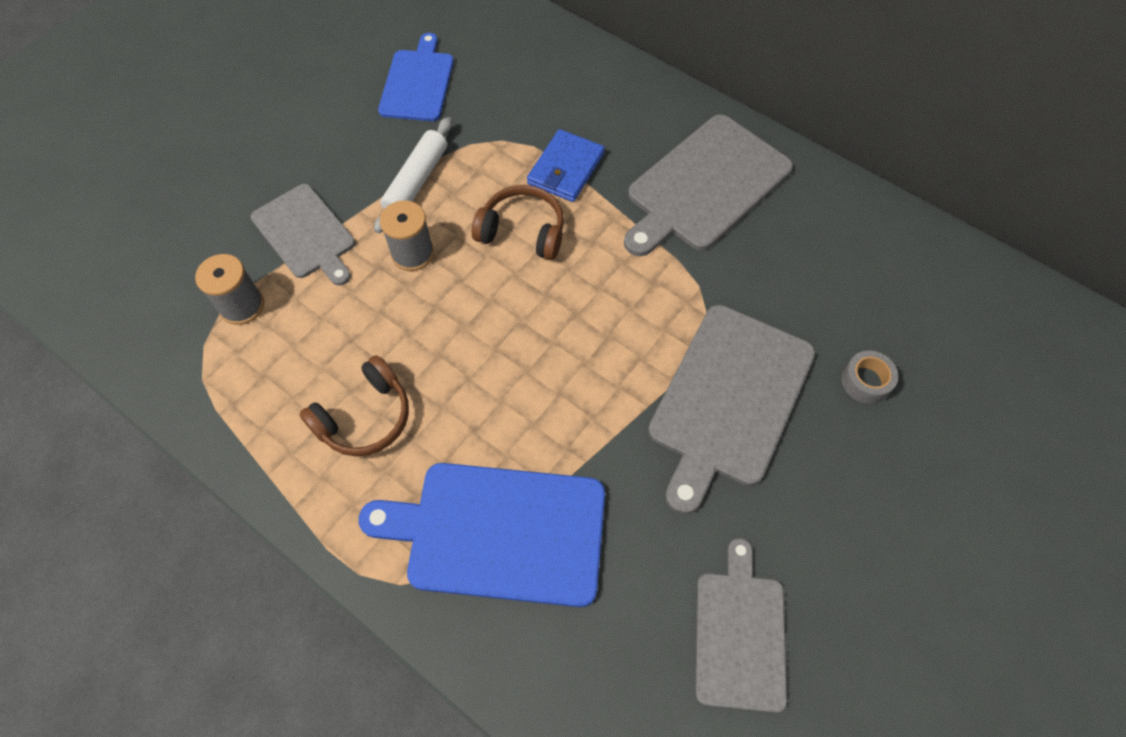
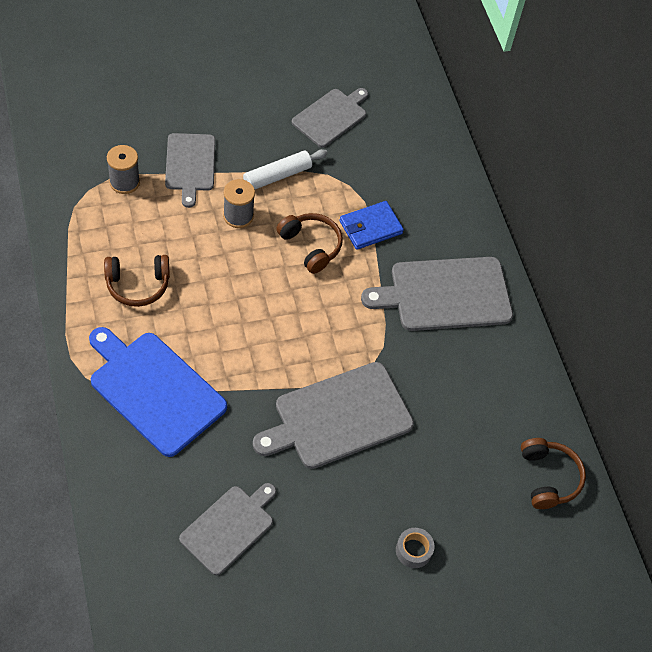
camera: 30 degrees right, 5 degrees down
blue cutting board [378,33,454,121] -> grey cutting board [292,88,368,147]
grey tape [841,351,898,404] -> grey tape moved to [396,528,434,568]
none -> brown headphones [521,438,586,509]

